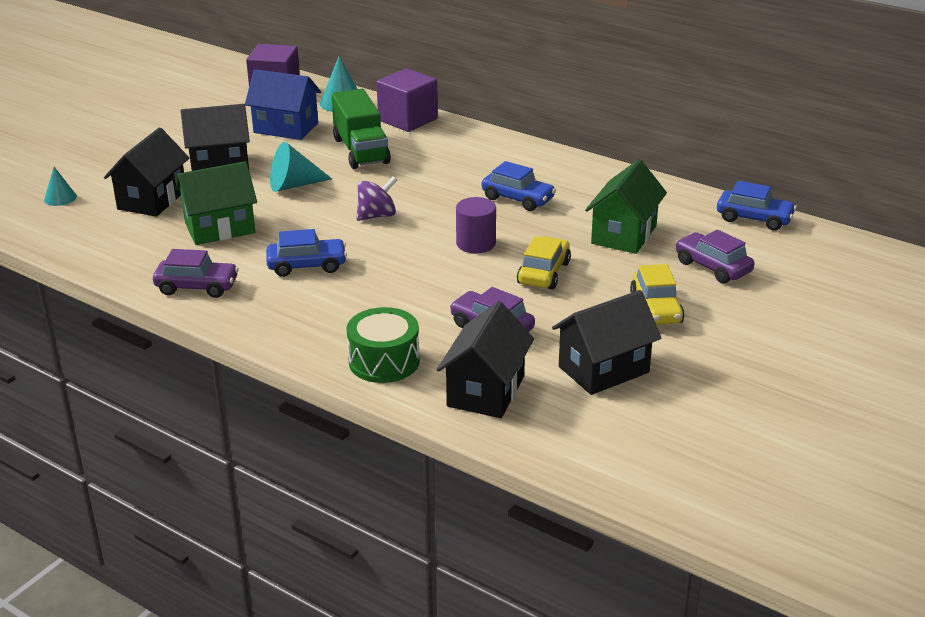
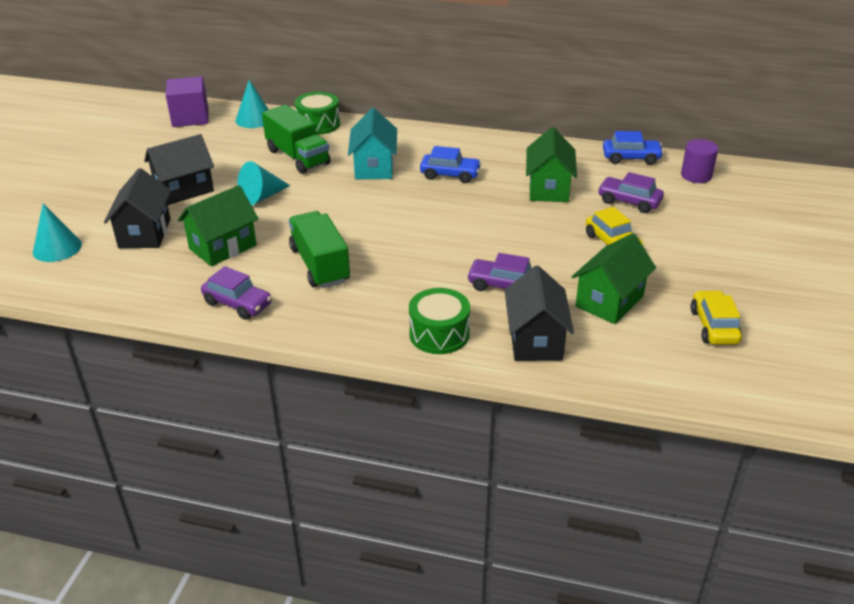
camera: 20 degrees left, 5 degrees up
turquoise cone [44,167,77,206] -> turquoise cone [33,203,82,262], size x1.61
purple car [153,249,239,298] -> purple car turned 45 degrees clockwise [201,266,272,320]
blue house [245,69,321,140] -> none
blue car [266,229,347,277] -> green truck [289,211,350,288]
purple spinning top [357,176,397,221] -> none
purple cube [376,68,438,132] -> green drum [295,92,340,135]
purple cylinder [456,197,496,253] -> purple cylinder moved to [681,139,718,183]
yellow car [517,236,571,289] -> yellow car moved to [691,290,742,345]
black house [552,290,661,395] -> green house [572,233,656,324]
none -> turquoise house [348,108,397,179]

